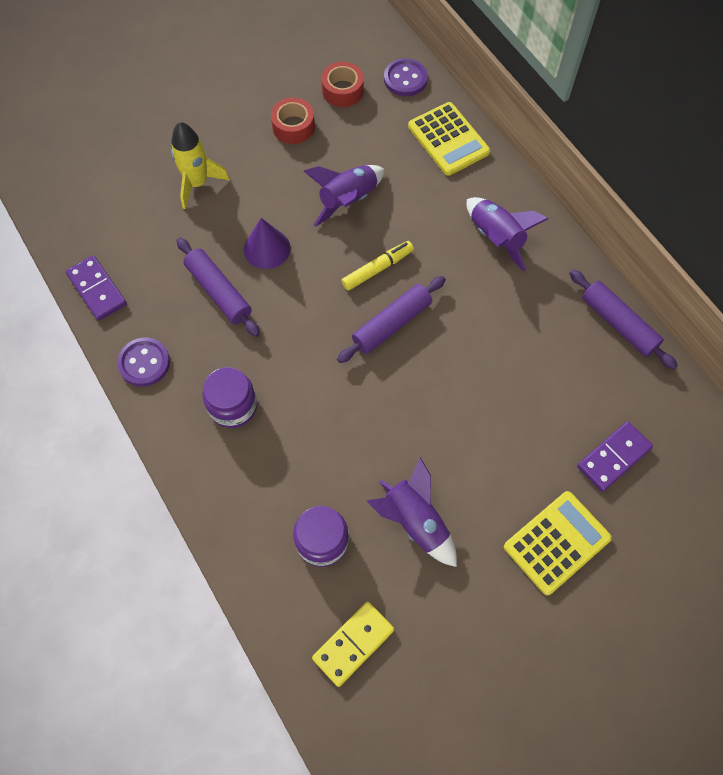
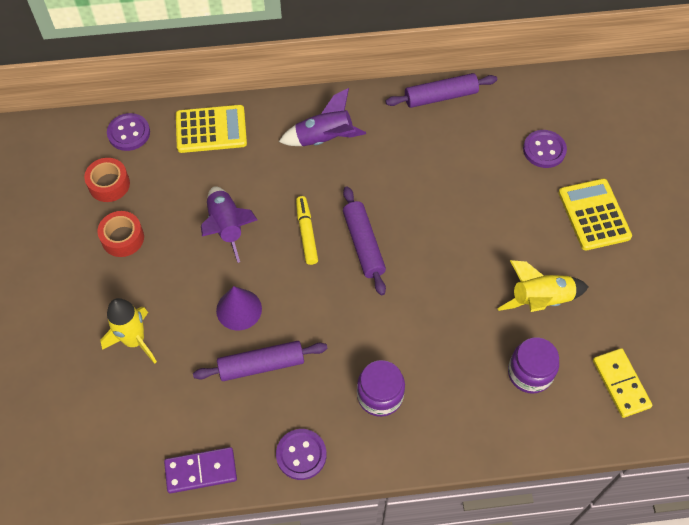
camera: 65 degrees left, 5 degrees down
purple rocket [367,457,457,567] -> yellow rocket [497,260,589,312]
purple domino [577,421,653,492] -> purple button [523,130,567,168]

